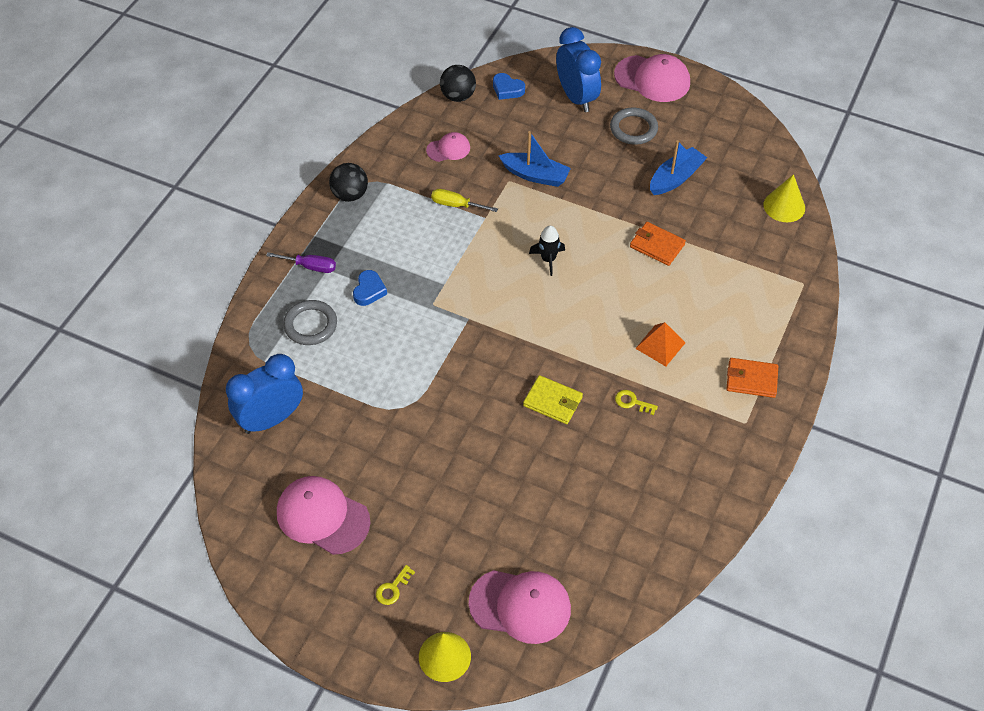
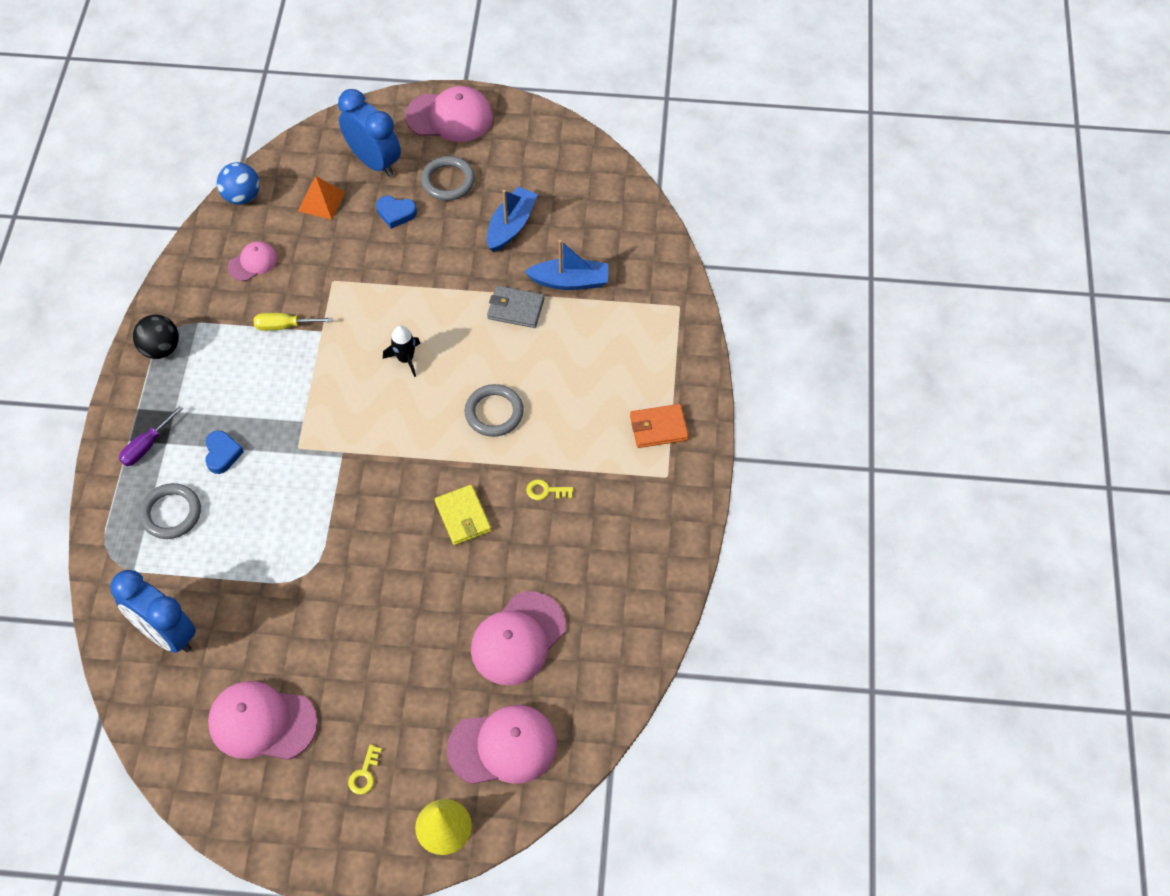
camera: 20 degrees left, 5 degrees up
blue clock [226,354,303,434] -> blue clock turned 90 degrees counterclockwise [110,570,196,653]
purple screwdriver [266,252,336,273] -> purple screwdriver turned 135 degrees clockwise [119,406,183,466]
black ball [440,65,476,102] -> blue ball [217,162,260,205]
blue heart [493,73,525,100] -> blue heart moved to [376,196,417,229]
blue boat [498,131,571,187] -> blue boat moved to [524,240,608,290]
yellow wallet [523,375,583,424] -> yellow wallet turned 60 degrees clockwise [435,485,491,545]
orange wallet [630,222,686,266] -> grey wallet [487,285,545,328]
orange pyramid [635,322,686,366] -> orange pyramid moved to [298,176,345,220]
yellow cone [764,174,805,222] -> none
none -> grey ring [465,384,524,437]
none -> pink cap [471,591,566,685]

